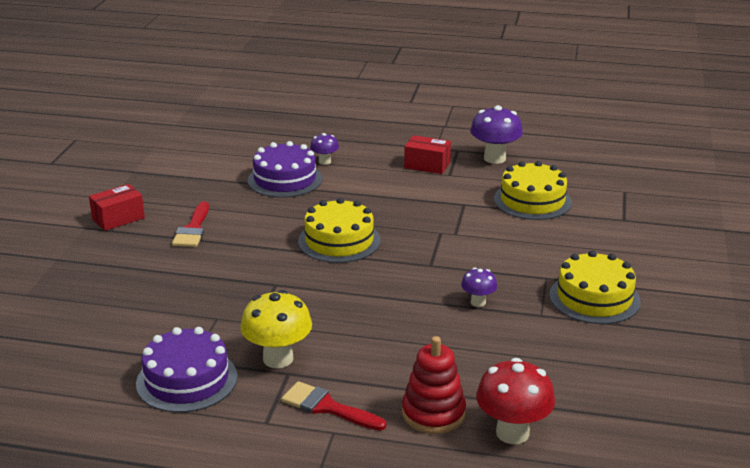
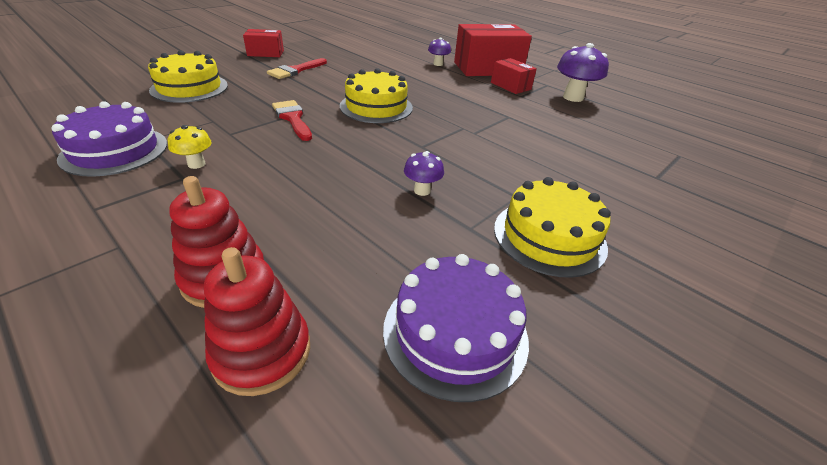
camera: 30 degrees right, 10 degrees up
yellow mushroom [240,290,312,368] -> yellow mushroom [168,125,212,169], size x0.55
purple cake [248,141,322,198] -> purple cake moved to [383,254,529,402]
red brush [282,381,387,431] -> red brush moved to [272,100,312,141]
red mushroom [476,358,555,444] -> red stacking toy [204,247,310,396]
yellow cake [494,161,572,220] -> yellow cake moved to [148,50,228,103]
none -> red box [454,24,532,76]

